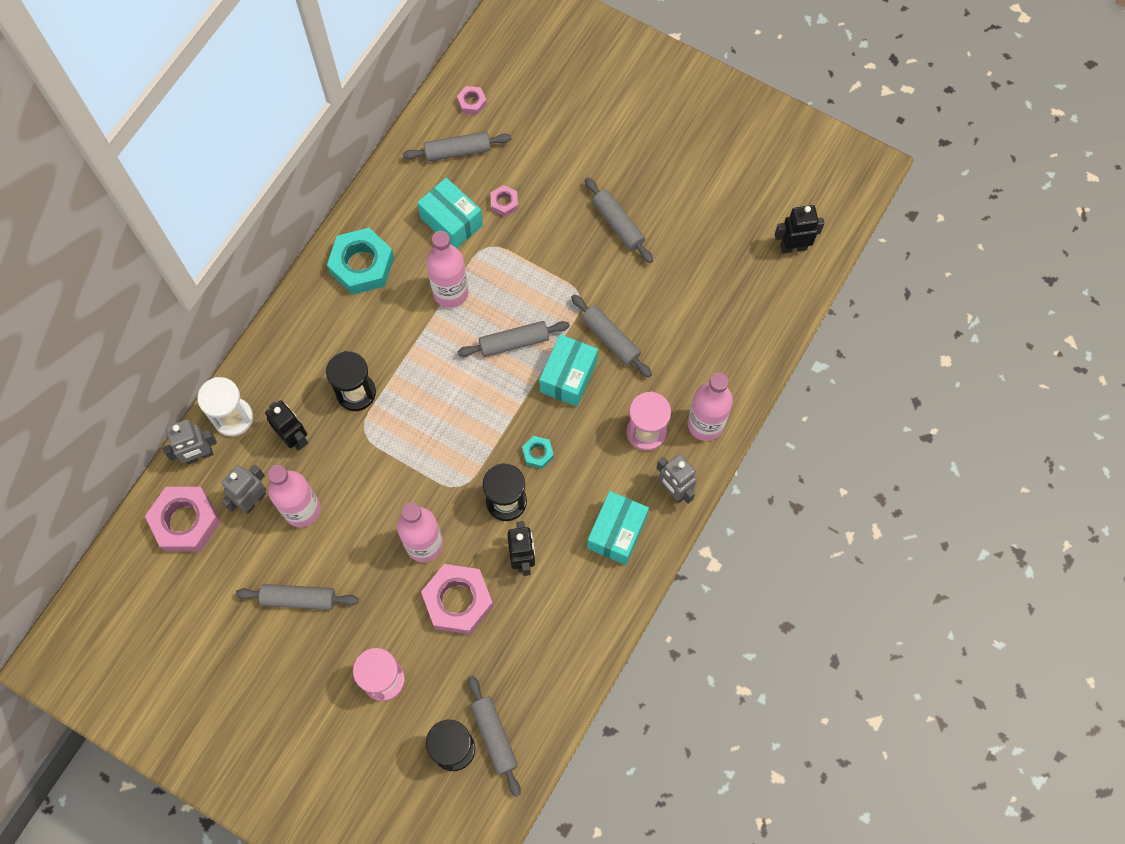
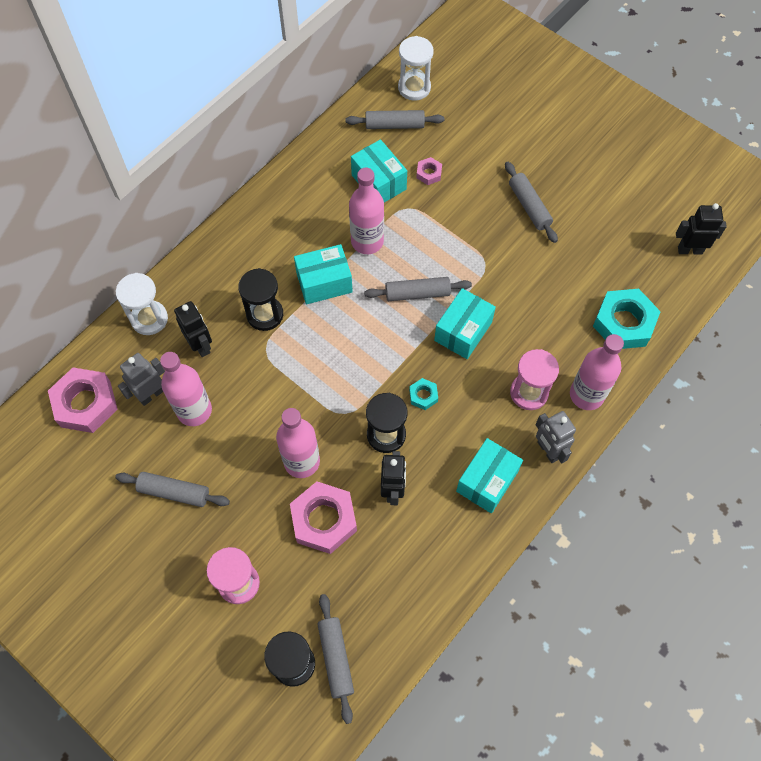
camera: 10 degrees right, 5 degrees down
grey robot [162,419,217,464] -> none
turquoise nut [327,228,394,295] -> turquoise nut moved to [593,289,661,349]
pink nut [457,86,487,115] -> white hourglass [398,36,434,101]
grey rolling pin [571,294,652,378] -> none
none -> turquoise box [294,244,353,304]

